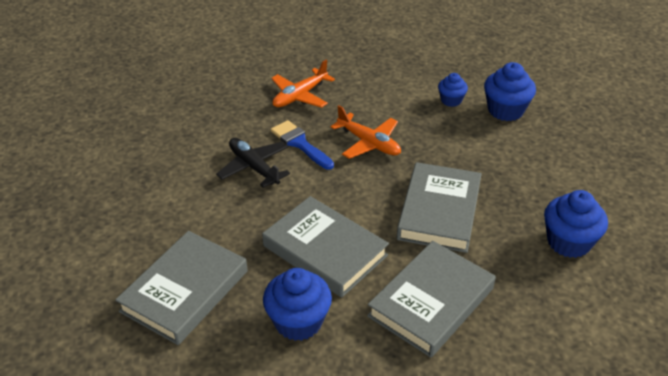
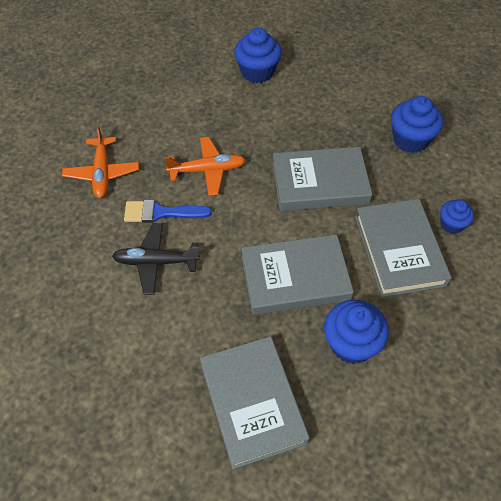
camera: 50 degrees left, 15 degrees up
grey book [397,162,482,253] -> grey book turned 60 degrees counterclockwise [272,147,372,211]
blue cupcake [438,73,468,107] -> blue cupcake moved to [440,200,474,234]

